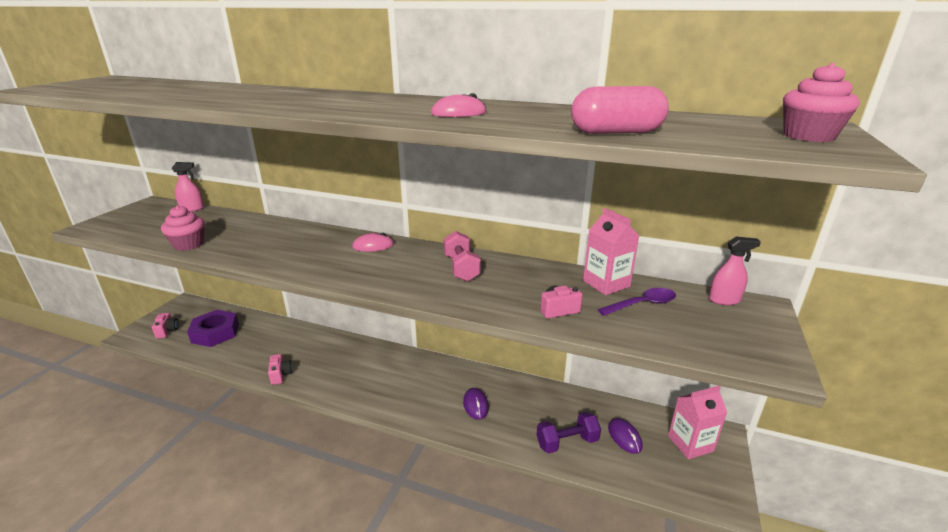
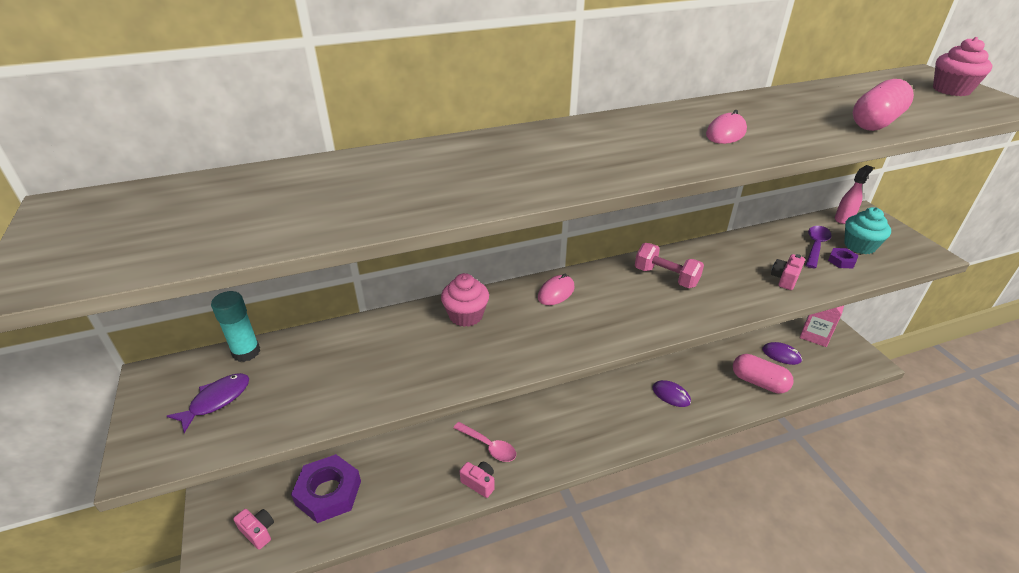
camera: 40 degrees left, 10 degrees up
pink cupcake [161,205,205,251] -> pink cupcake moved to [441,273,489,327]
pink spray bottle [172,162,204,212] -> turquoise glue stick [211,291,260,362]
purple dumbbell [537,412,601,454] -> pink capsule [733,354,794,394]
pink carton [583,208,639,295] -> none
none -> purple fish [167,373,249,433]
none -> pink spoon [453,422,516,462]
none -> purple nut [828,248,859,268]
none -> turquoise cupcake [844,207,891,254]

